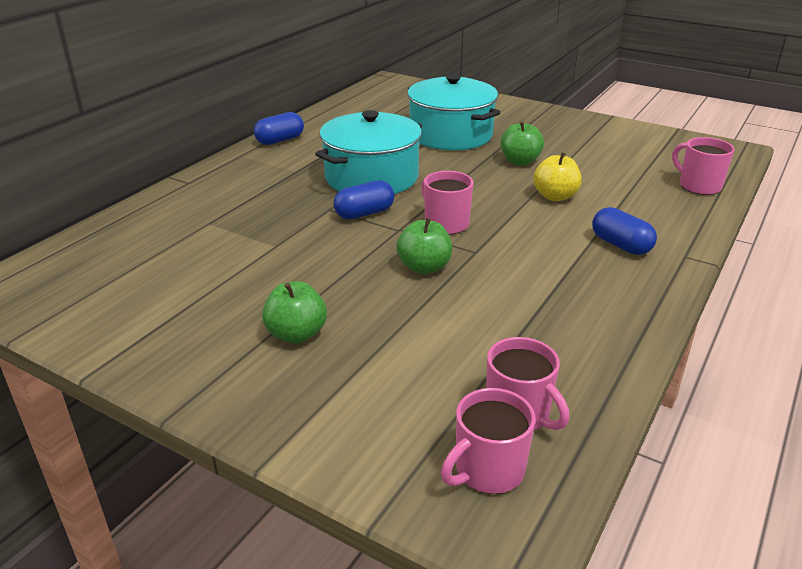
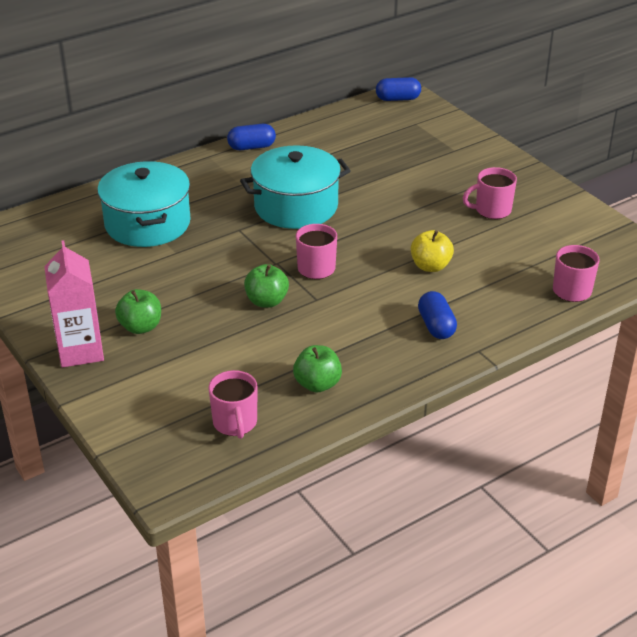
camera: 25 degrees right, 5 degrees up
blue capsule [334,180,394,219] -> blue capsule moved to [376,77,421,101]
turquoise pot [407,74,500,150] -> turquoise pot moved to [97,161,191,247]
pink mug [441,388,536,494] -> pink mug moved to [463,167,517,219]
green apple [501,121,544,166] -> green apple moved to [293,345,342,392]
none -> pink carton [44,240,104,368]

